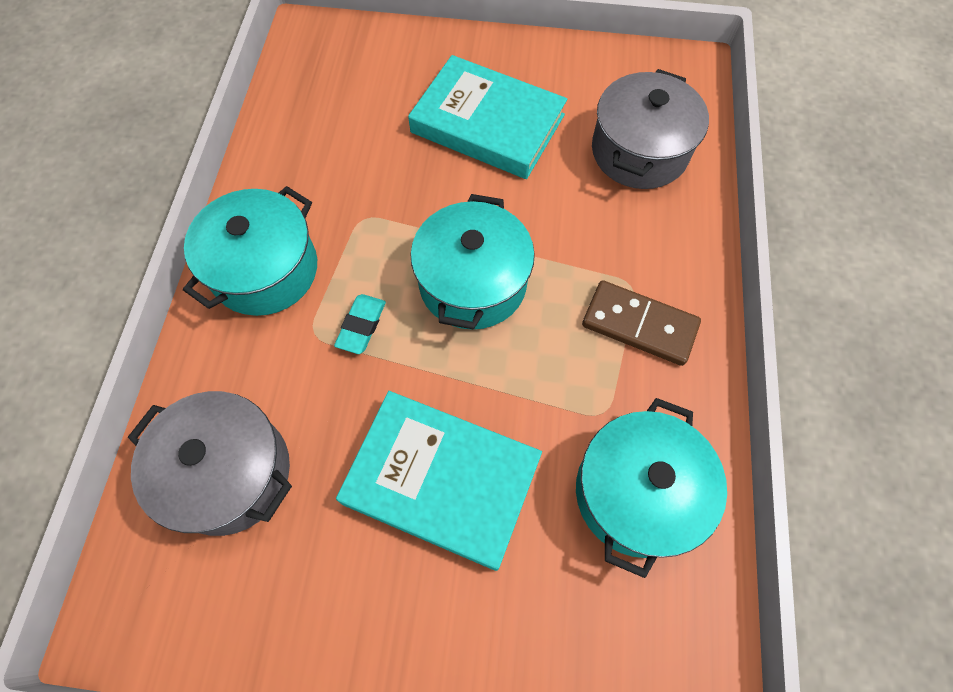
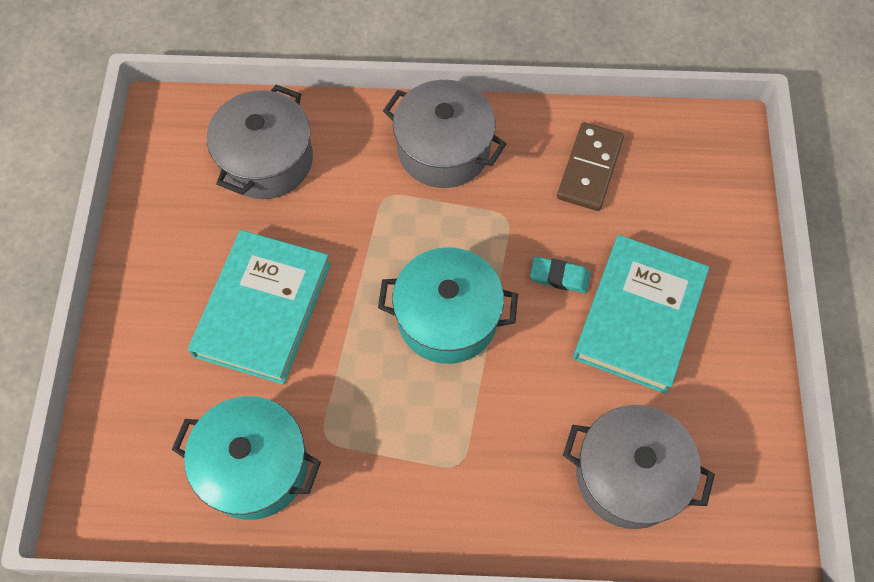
camera: 85 degrees right, 0 degrees up
turquoise pot [183,186,317,316] -> grey pot [383,80,506,188]
turquoise eraser [334,294,386,354] -> turquoise eraser moved to [530,256,591,293]
brown domino [582,280,701,366] -> brown domino moved to [557,122,624,211]

